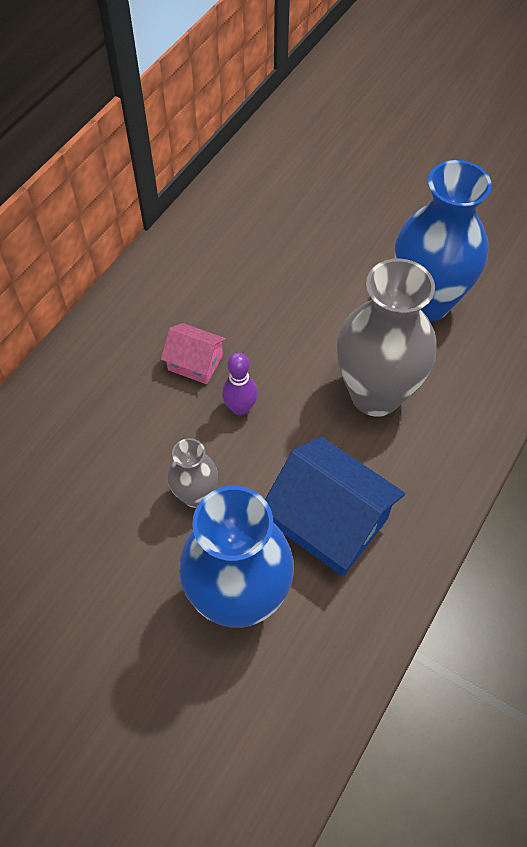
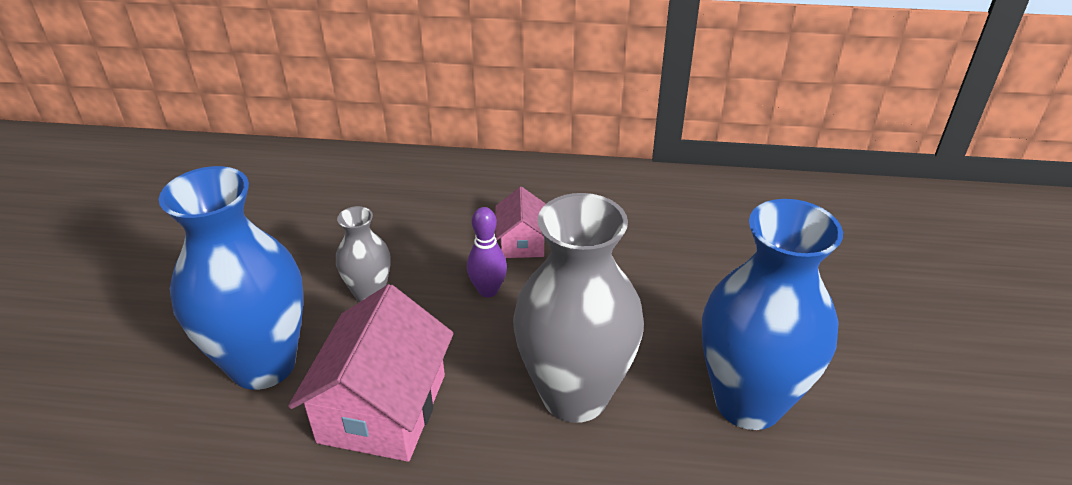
camera: 65 degrees right, 20 degrees down
blue house [265,437,405,576] -> pink house [288,284,454,462]

